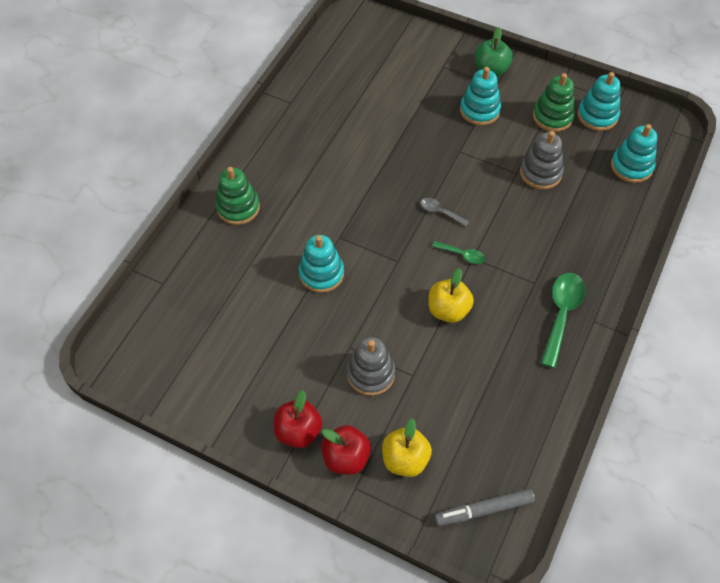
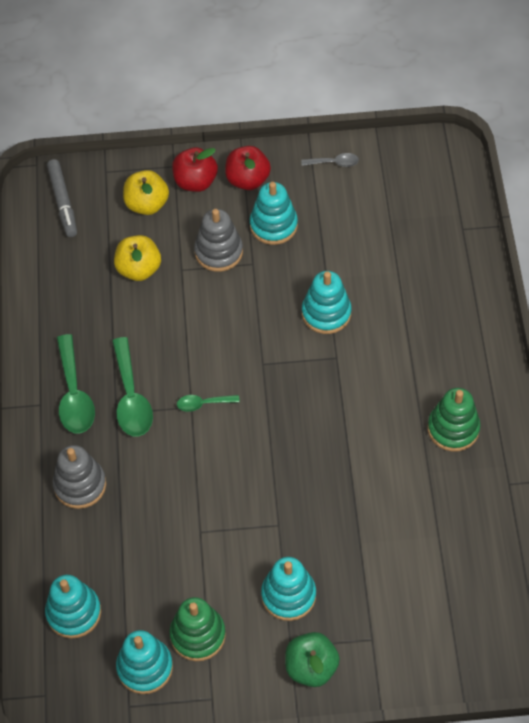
camera: 150 degrees right, 0 degrees up
green stacking toy [216,167,260,225] -> green stacking toy moved to [427,388,481,452]
grey spoon [420,198,469,227] -> grey spoon moved to [301,153,359,167]
yellow apple [429,268,474,323] -> yellow apple moved to [114,235,161,281]
grey marker [435,488,535,526] -> grey marker turned 120 degrees clockwise [47,159,77,237]
grey stacking toy [520,131,564,190] -> grey stacking toy moved to [52,445,106,509]
none -> green spoon [112,337,153,436]
none -> turquoise stacking toy [250,182,298,245]

